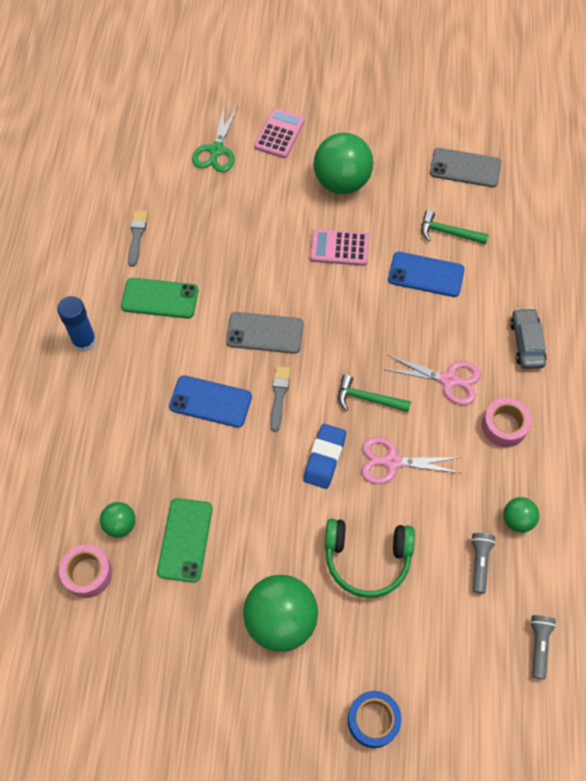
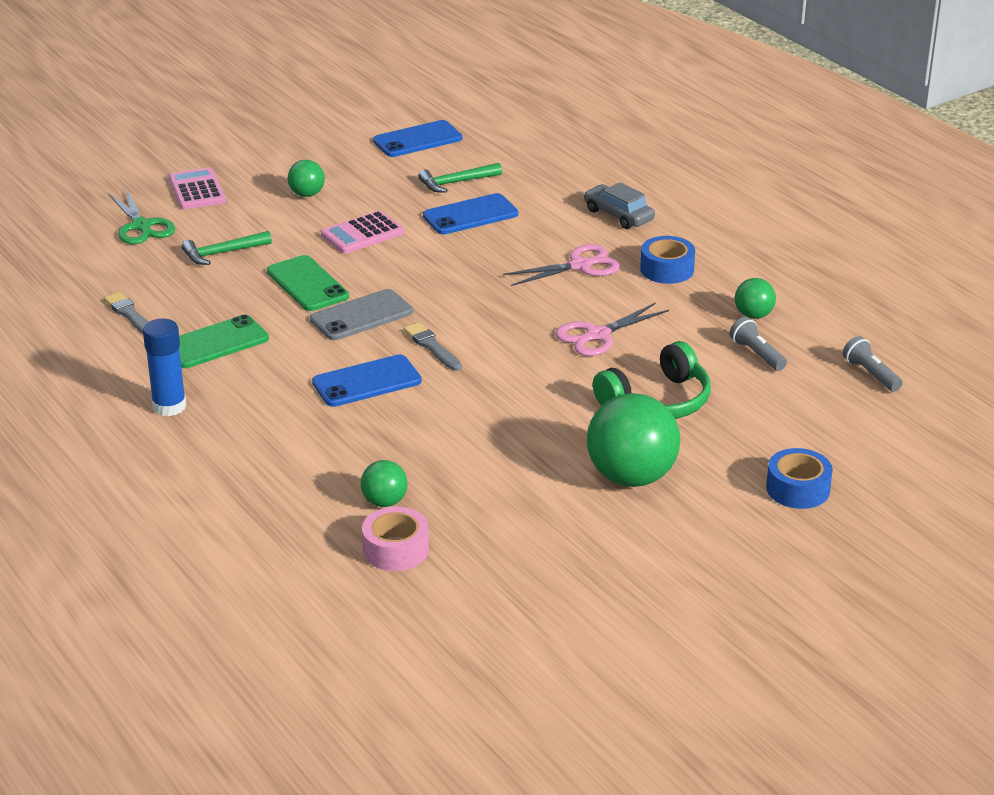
camera: 40 degrees left, 30 degrees down
green phone [157,498,213,583] -> green phone moved to [267,255,349,311]
blue eraser [303,424,346,489] -> none
green ball [313,133,373,194] -> green ball [288,160,325,197], size x0.50
green hammer [338,374,411,412] -> green hammer moved to [182,231,272,265]
grey phone [430,148,501,187] -> blue phone [373,120,463,157]
pink tape [482,398,532,447] -> blue tape [640,236,695,284]

